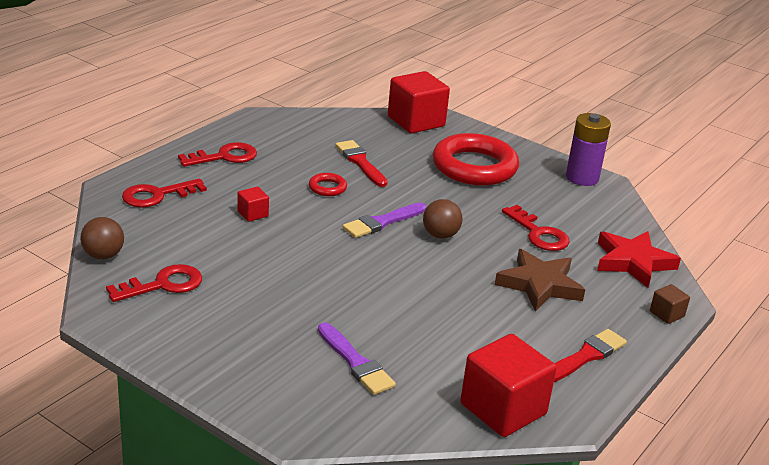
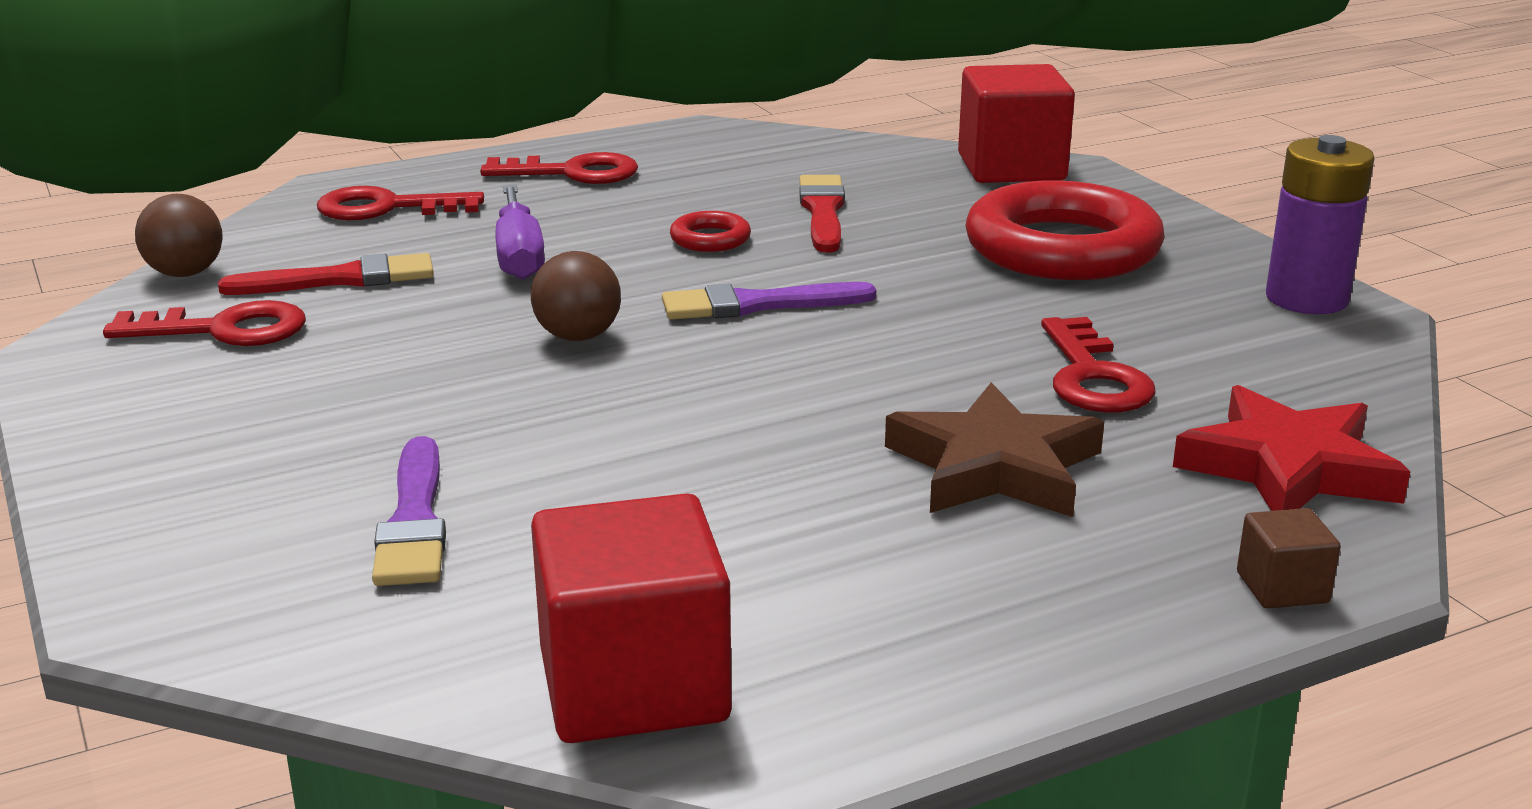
camera: 30 degrees right, 5 degrees down
red cube [237,187,269,222] -> purple screwdriver [495,185,545,280]
brown ball [423,199,463,239] -> brown ball moved to [531,251,621,341]
red brush [554,329,627,382] -> red brush moved to [218,253,434,295]

